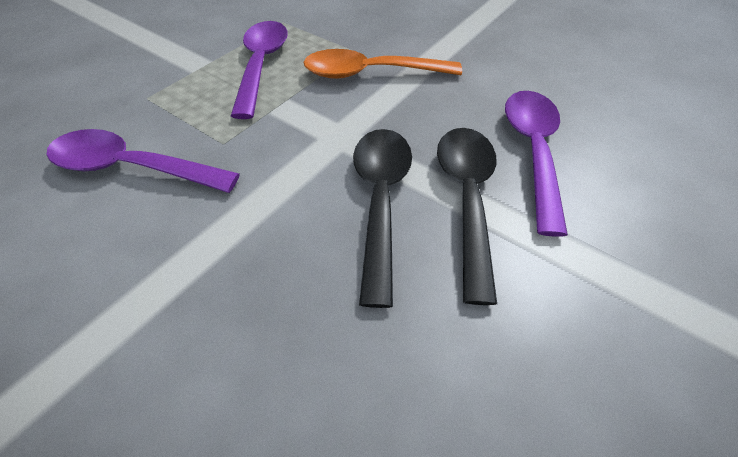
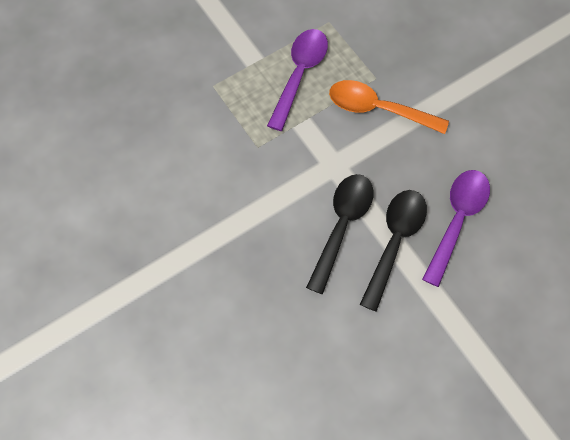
camera: 20 degrees right, 15 degrees up
purple spoon [47,129,240,193] -> none

